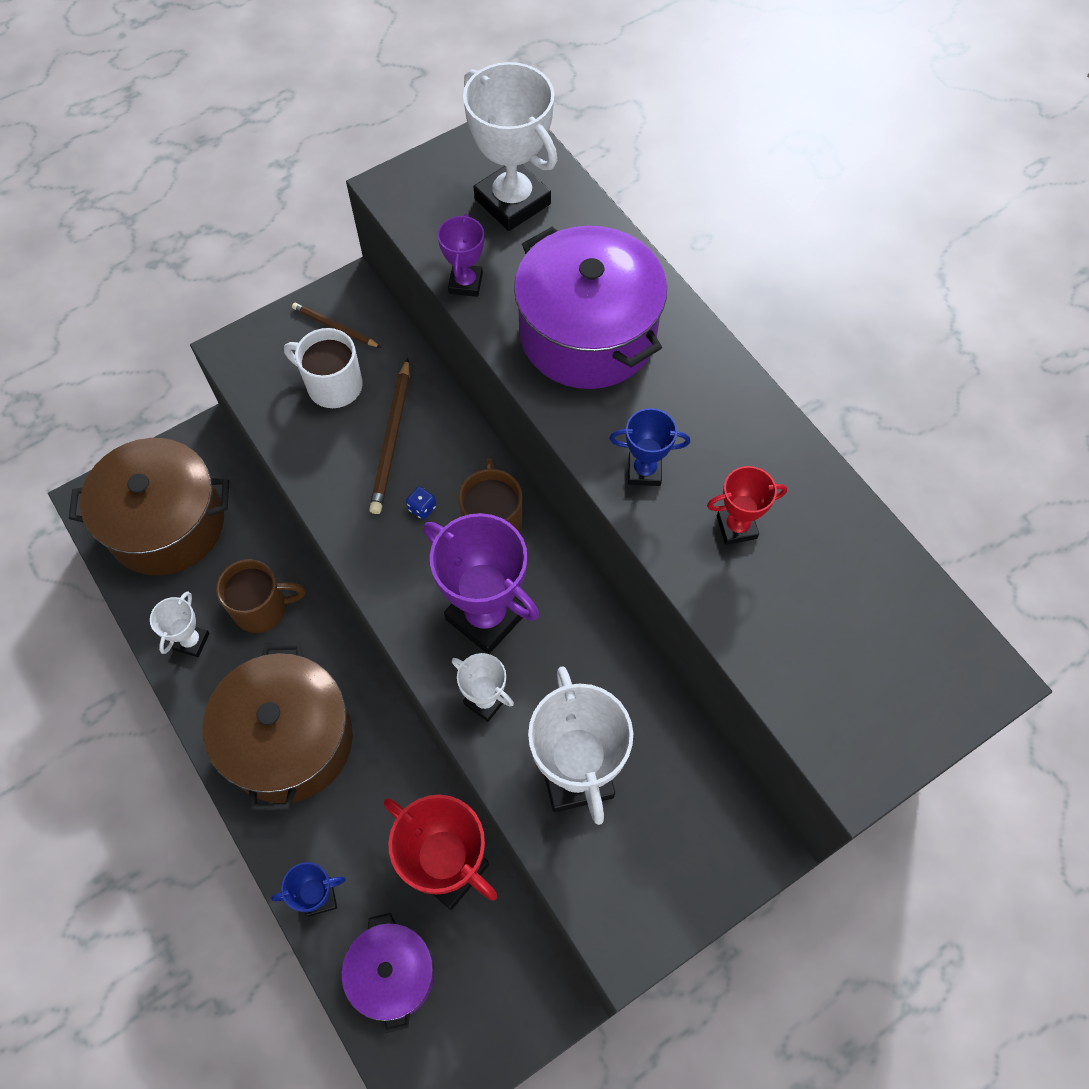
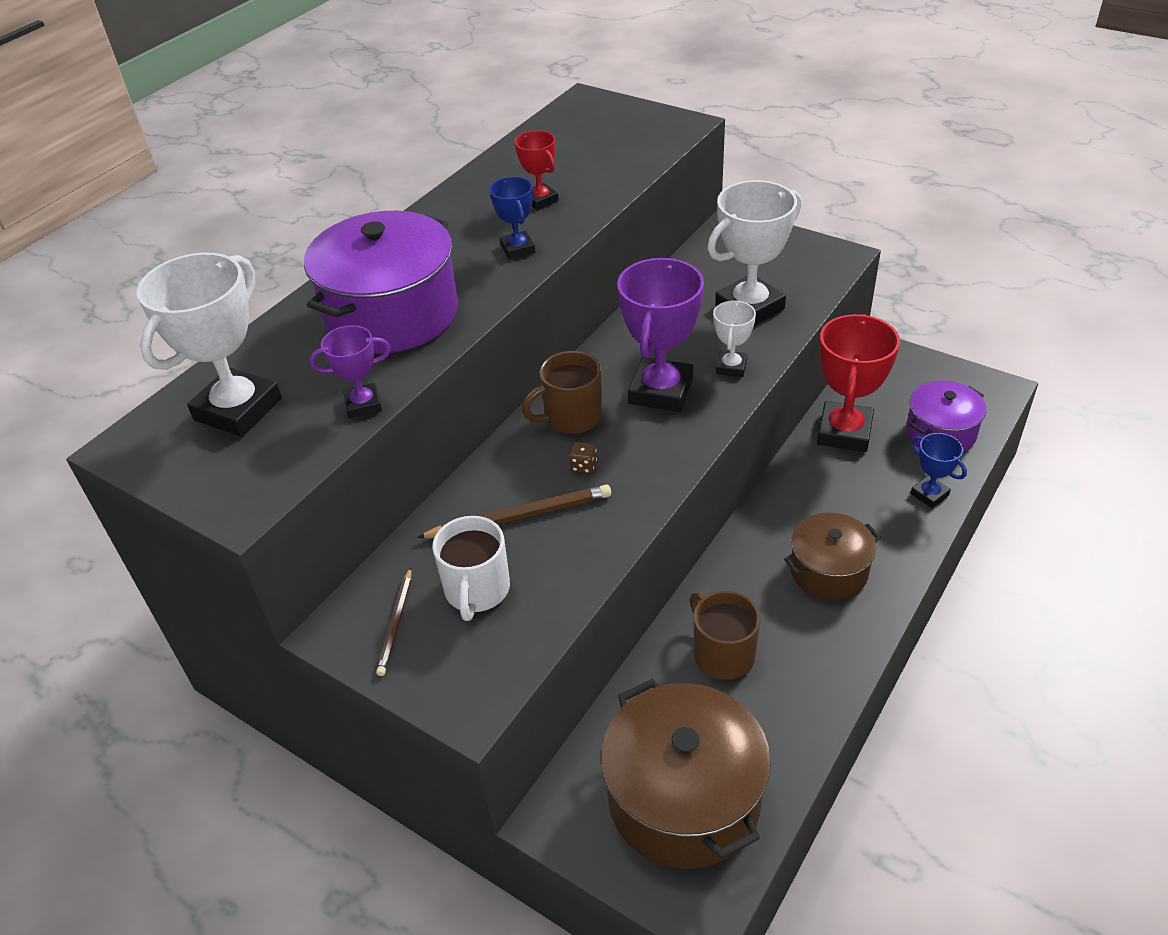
camera: 110 degrees left, 20 degrees down
white trophy [150,591,210,657] -> none
brown pot [203,643,353,811] -> brown pot [784,513,881,600], size x0.60
blue dice [406,486,436,520] -> brown dice [569,442,597,473]

